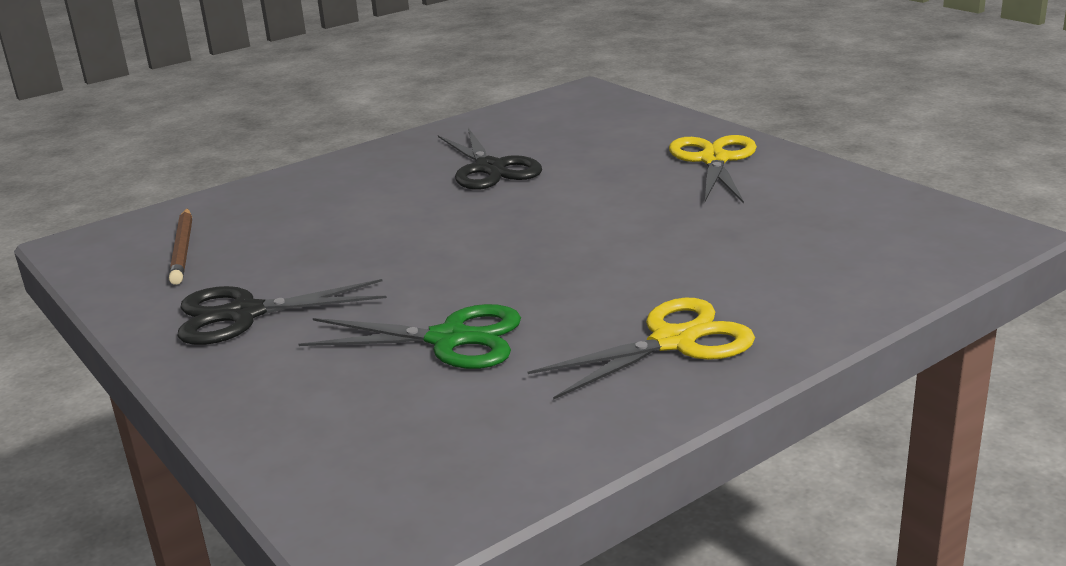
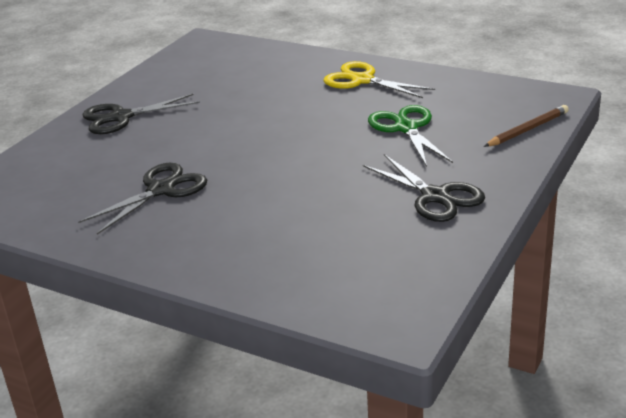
camera: 115 degrees left, 5 degrees up
brown pencil [169,208,192,285] -> brown pencil moved to [484,105,569,147]
yellow scissors [669,135,757,203] -> black scissors [82,94,200,134]

